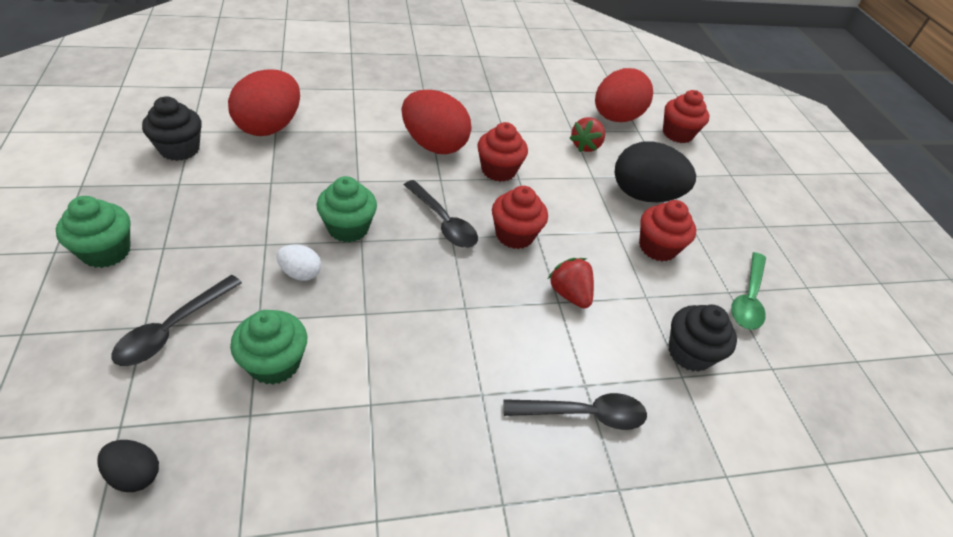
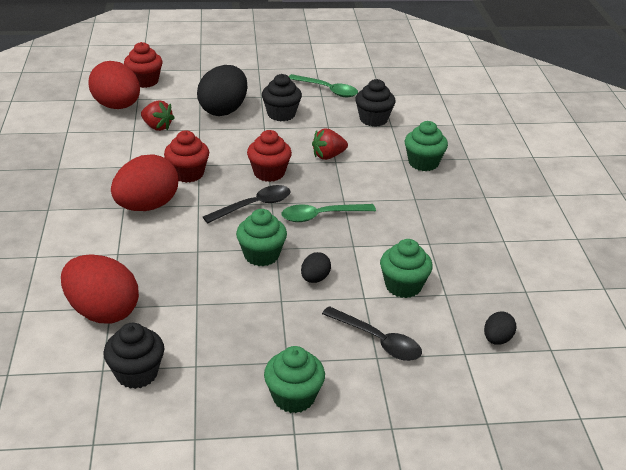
camera: 80 degrees left, 10 degrees down
white egg [277,244,321,281] -> black egg [301,252,331,283]
black spoon [504,393,647,430] -> green cupcake [405,121,448,171]
red cupcake [639,200,696,261] -> black cupcake [262,74,302,121]
none -> green spoon [282,204,376,222]

